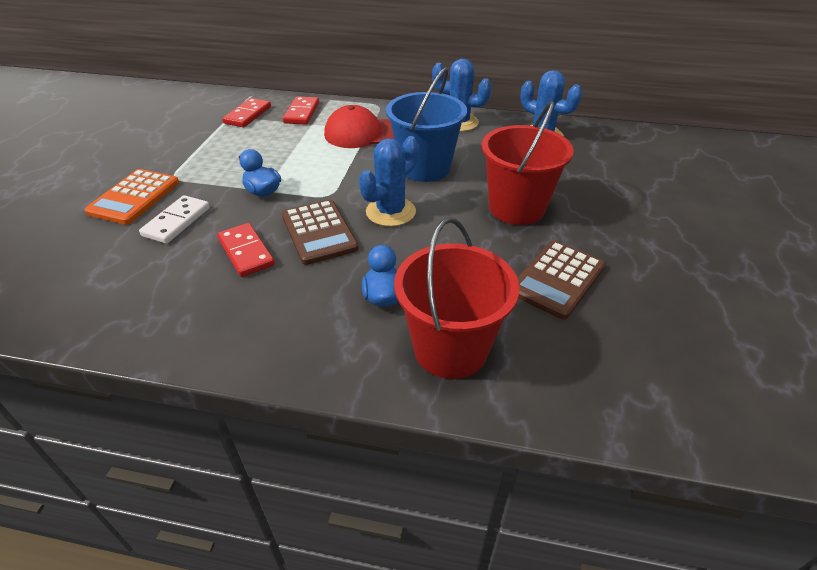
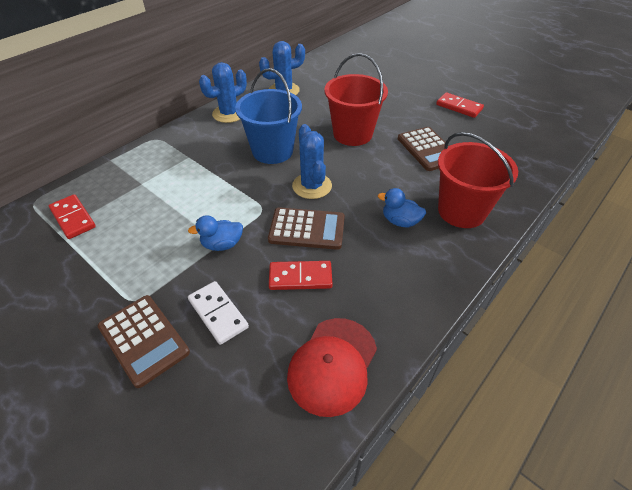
camera: 60 degrees left, 5 degrees up
orange calculator [84,169,179,225] -> brown calculator [98,295,190,388]
red domino [283,96,319,125] -> red domino moved to [436,92,484,118]
red cap [324,105,394,148] -> red cap moved to [287,318,377,417]

